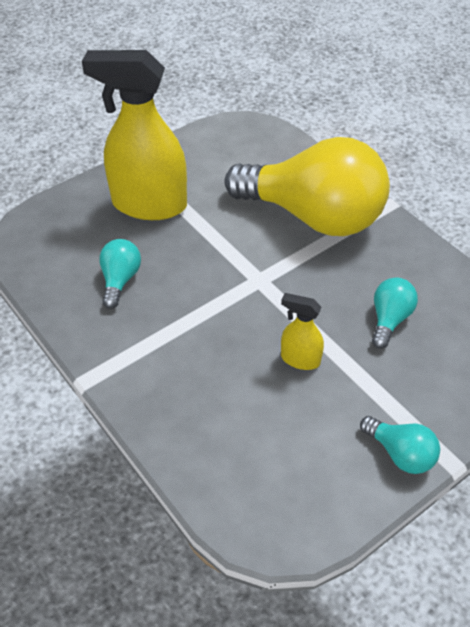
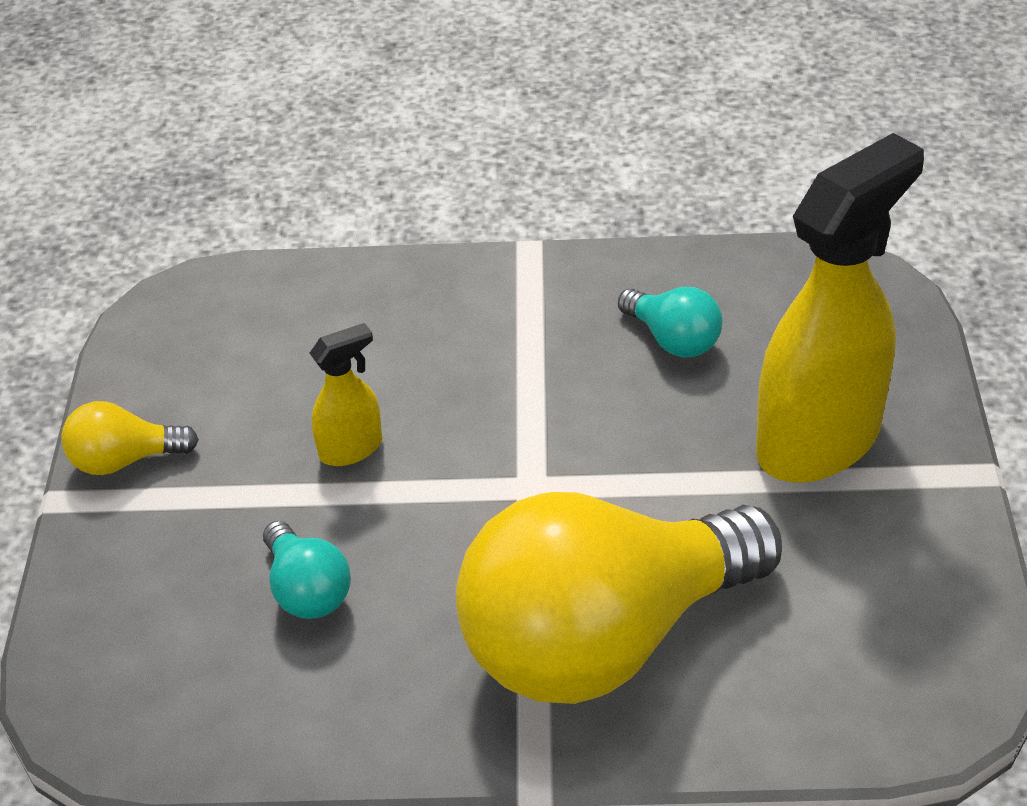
camera: 130 degrees right, 5 degrees down
turquoise light bulb [360,416,440,474] -> yellow light bulb [61,401,199,475]

